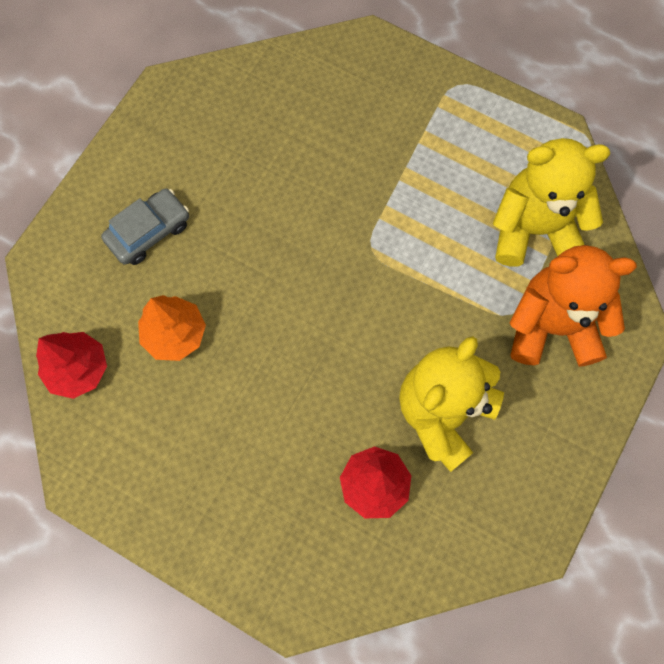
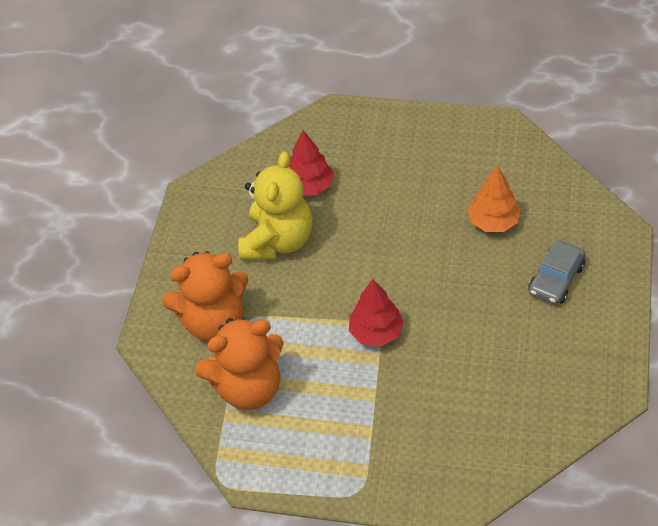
camera: 165 degrees right, 20 degrees down
red tree [36,332,107,399] -> red tree moved to [349,279,404,347]
yellow teddy bear [493,138,610,267] -> orange teddy bear [195,318,284,410]

